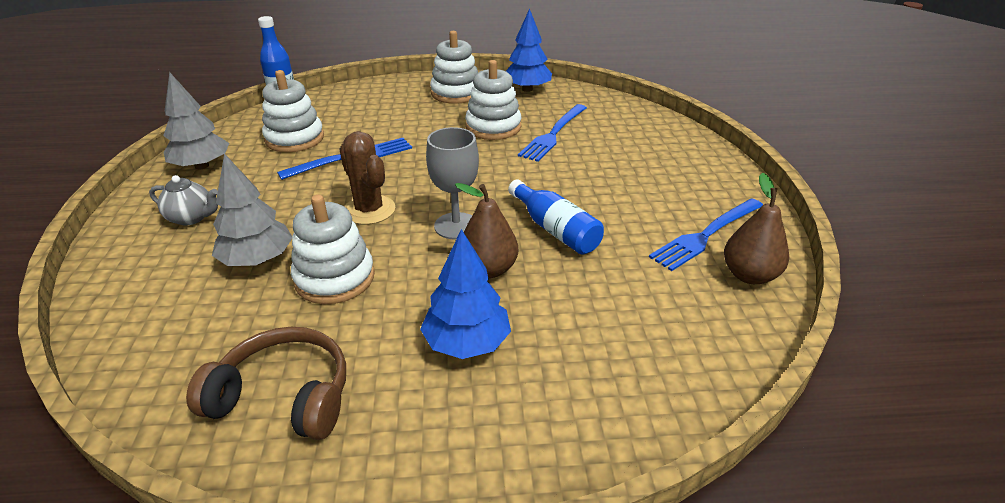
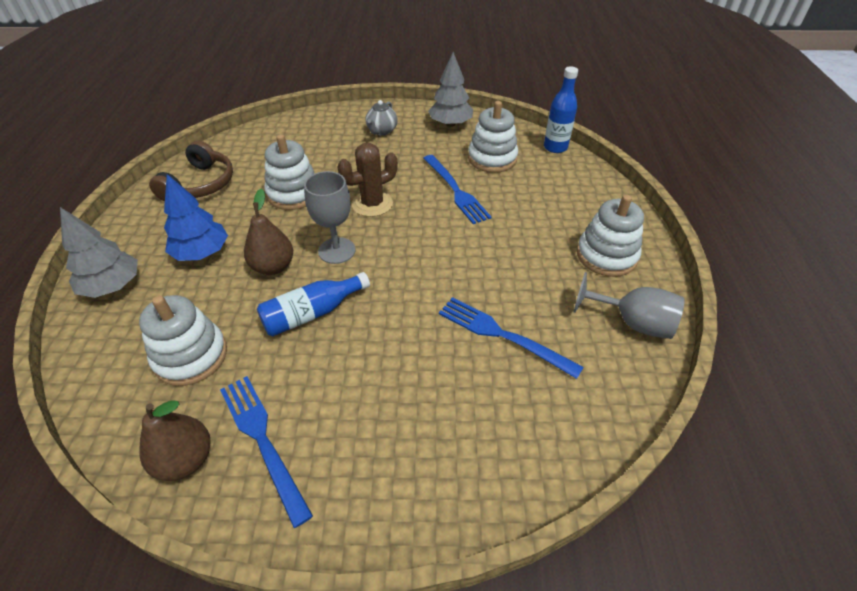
camera: 95 degrees right, 10 degrees up
grey tree [212,153,292,266] -> grey tree moved to [60,207,138,298]
white stacking toy [465,60,521,140] -> white stacking toy moved to [139,295,227,386]
blue tree [506,8,552,92] -> grey goblet [574,272,685,339]

